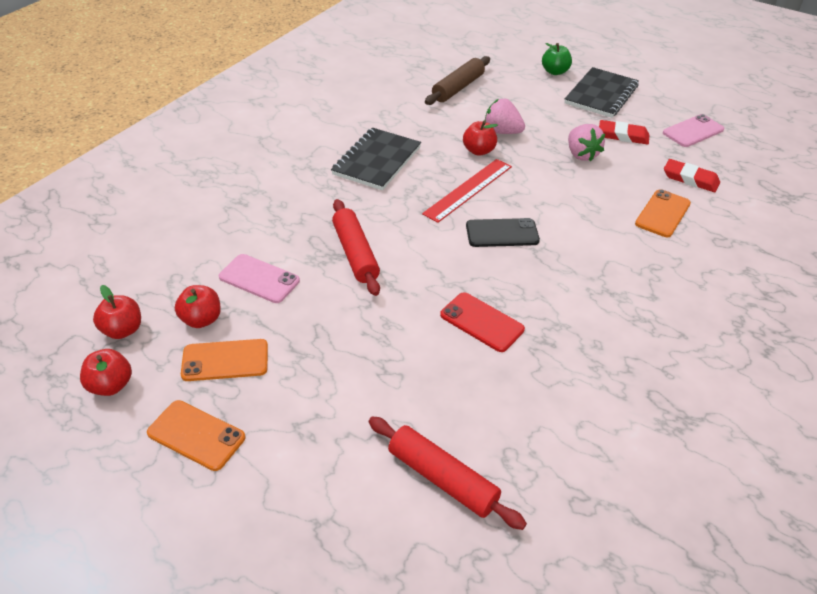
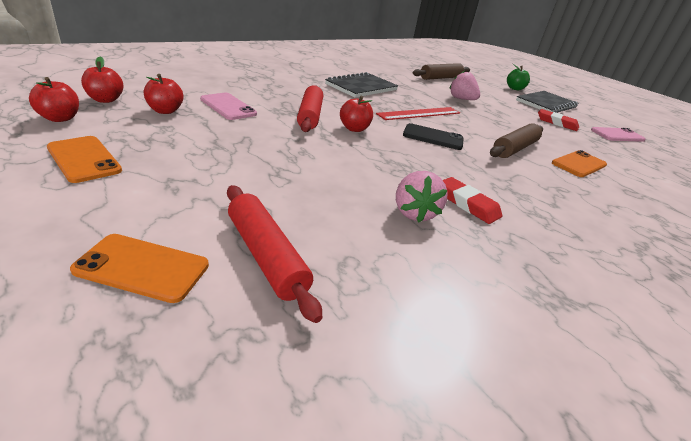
camera: 15 degrees right, 10 degrees down
orange phone [181,339,268,381] -> orange phone moved to [70,234,209,303]
red phone [440,292,525,352] -> none
red apple [463,121,498,156] -> red apple moved to [340,96,373,132]
pink strawberry [568,124,605,161] -> pink strawberry moved to [396,171,448,222]
red eraser [664,159,720,192] -> red eraser moved to [443,177,502,224]
none -> brown rolling pin [490,123,543,158]

